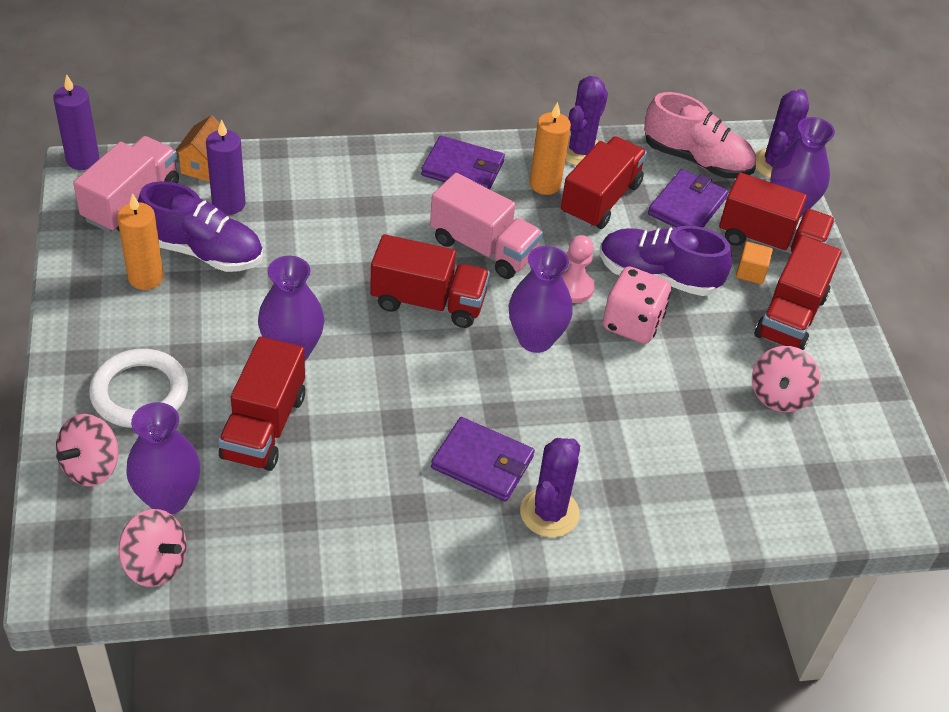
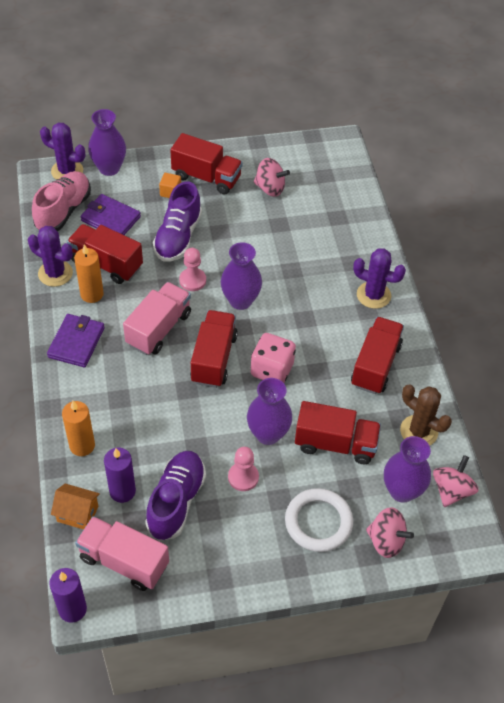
camera: 90 degrees left, 5 degrees up
orange candle [117,193,164,290] -> orange candle moved to [62,401,95,456]
purple wallet [431,417,535,502] -> none
pink dice [603,266,671,344] -> pink dice moved to [251,333,296,383]
red truck [719,173,835,254] -> red truck moved to [351,317,404,394]
none -> pink pawn [228,447,259,491]
none -> brown cactus [400,384,452,446]

